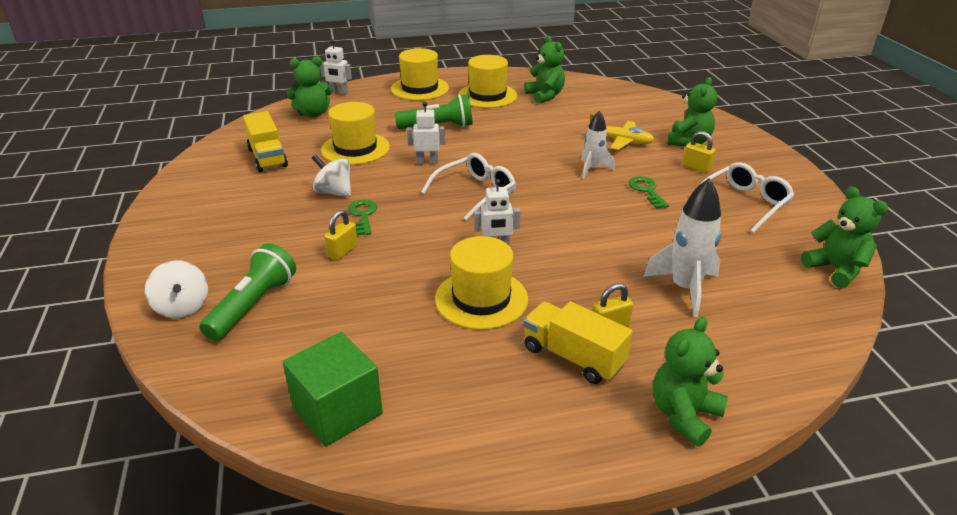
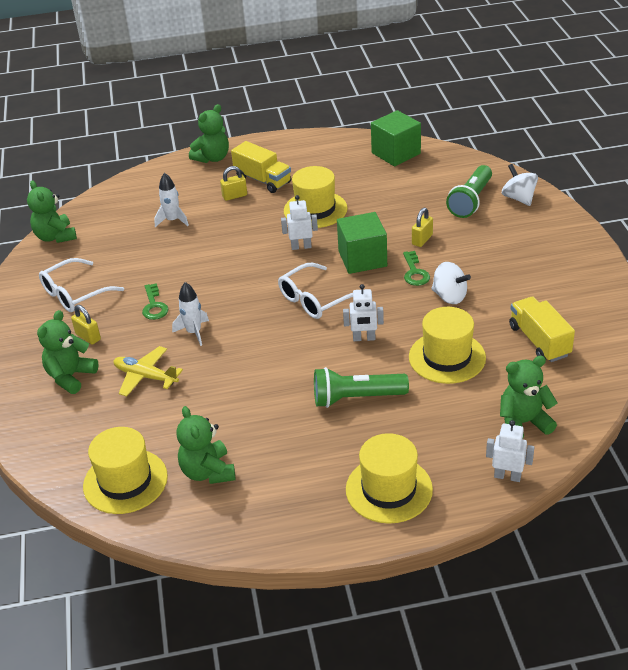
camera: 175 degrees left, 5 degrees up
yellow hat [459,55,517,108] -> yellow hat moved to [83,427,168,514]
white rocket [643,178,722,317] -> white rocket [154,173,189,227], size x0.64
none -> green cube [337,212,387,274]

